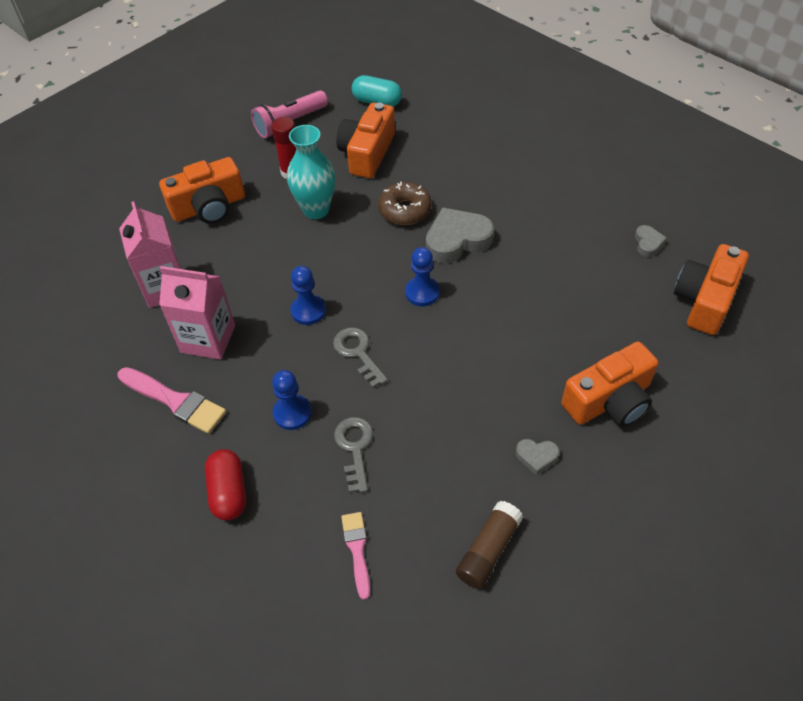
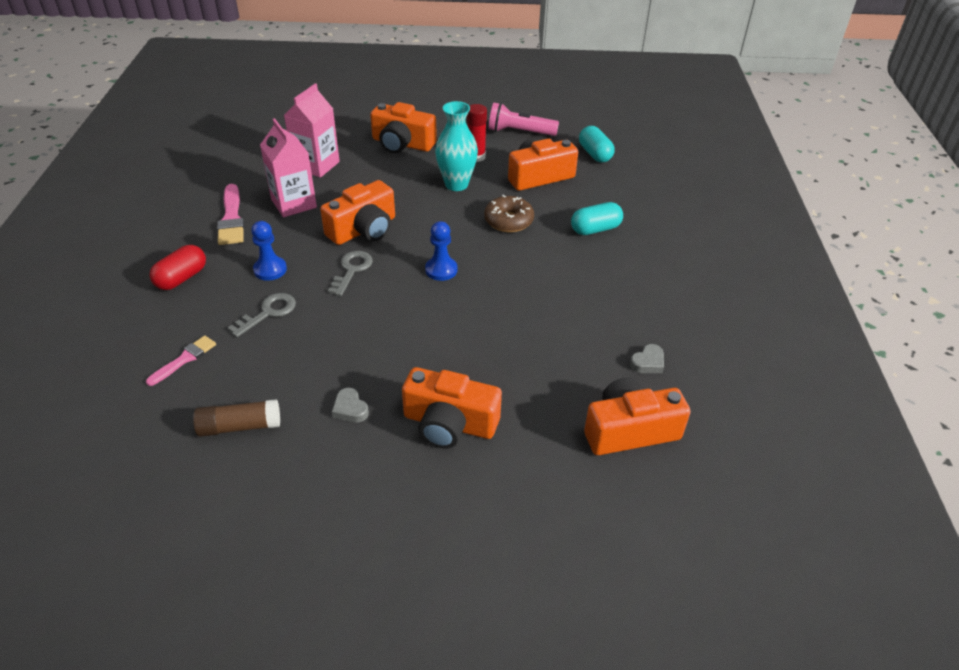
camera: 45 degrees right, 10 degrees down
blue pawn [290,266,326,325] -> orange camera [320,180,395,245]
grey heart [426,207,494,264] -> none
none -> turquoise capsule [571,202,623,235]

